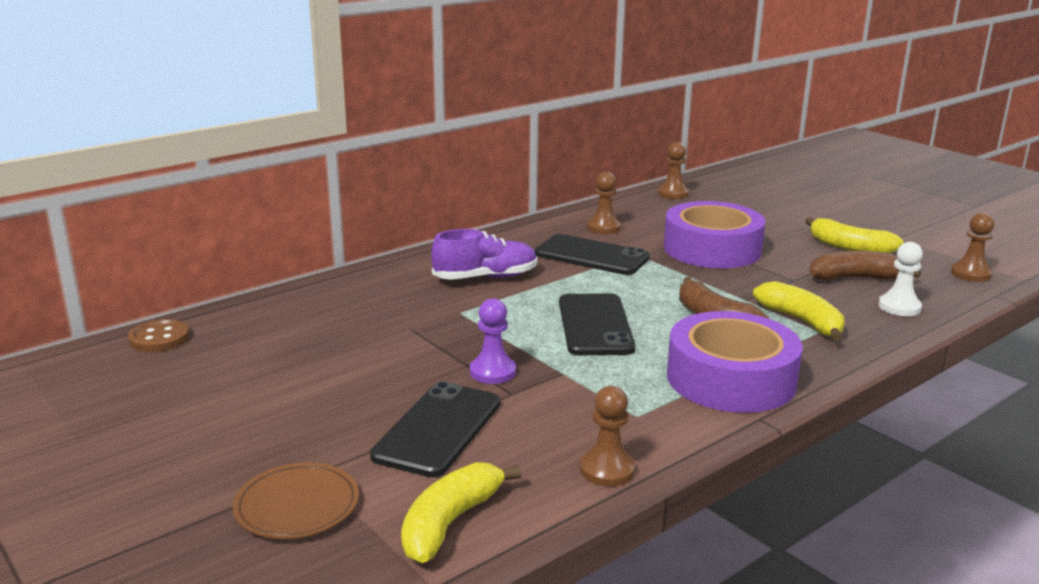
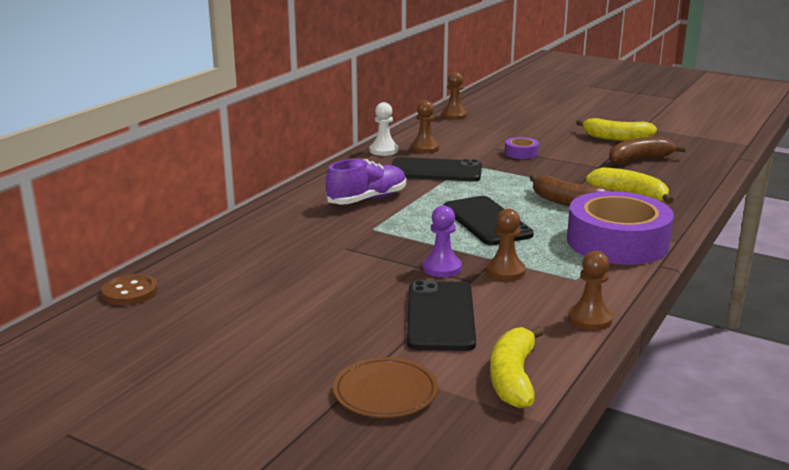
camera: 20 degrees left, 0 degrees up
purple tape [664,201,765,268] -> purple tape [505,137,539,159], size x0.42
white pawn [878,242,923,316] -> white pawn moved to [370,102,398,156]
brown pawn [951,213,994,282] -> brown pawn moved to [486,208,526,281]

